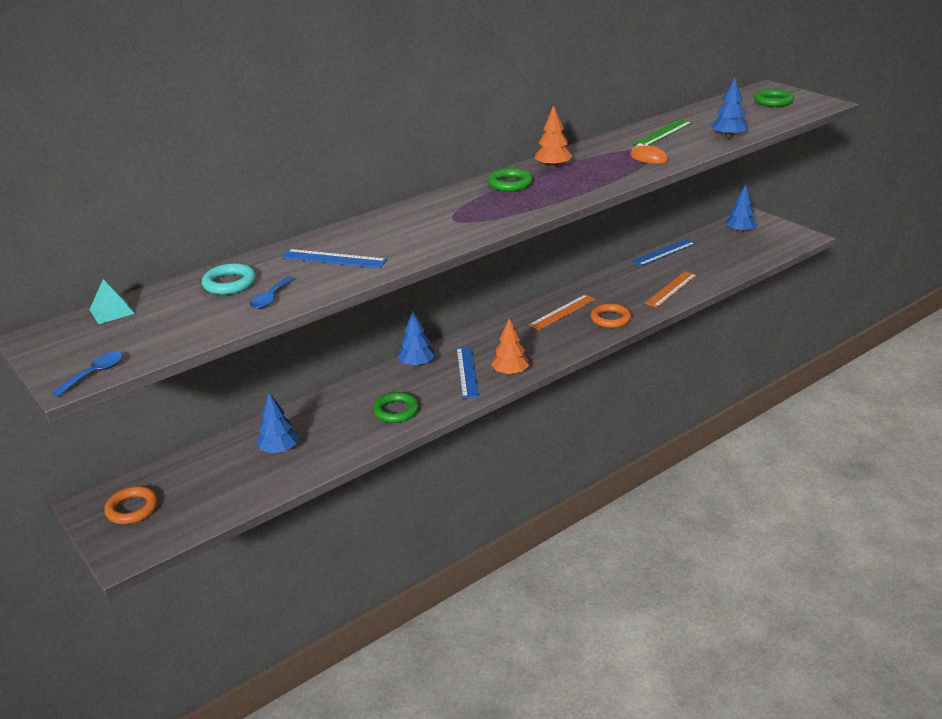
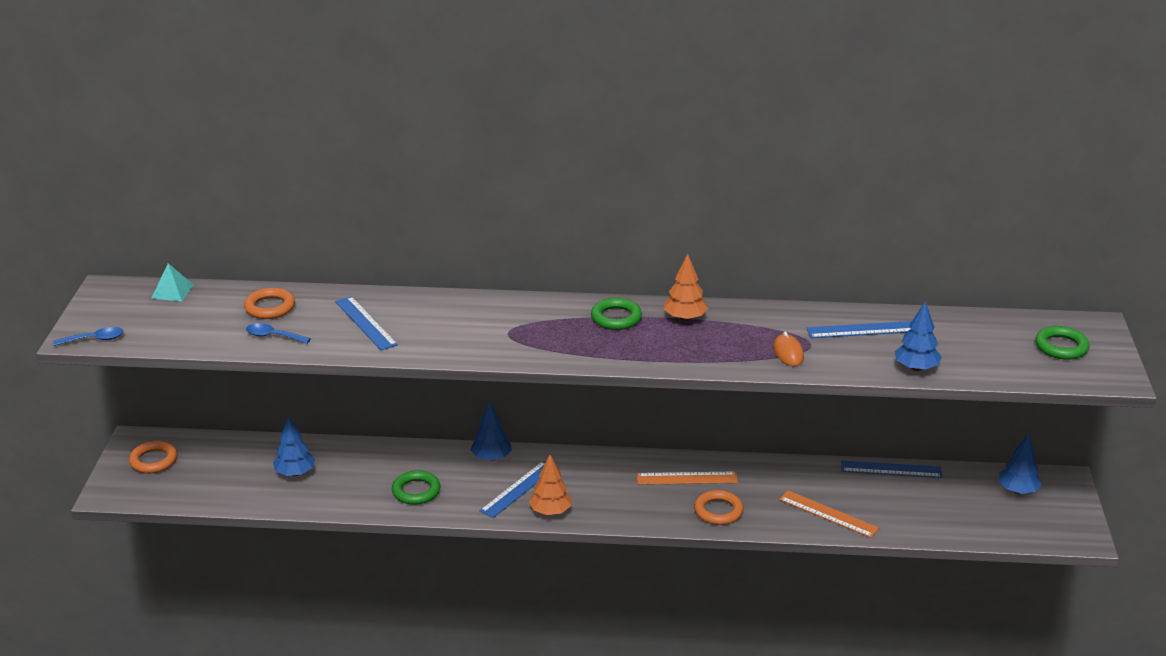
camera: 40 degrees right, 0 degrees up
turquoise ring [202,263,256,295] -> orange ring [244,287,295,319]
blue spoon [249,276,295,309] -> blue spoon turned 45 degrees clockwise [246,323,311,344]
green ruler [633,119,693,145] -> blue ruler [807,321,911,338]
orange ruler [645,271,697,308] -> orange ruler turned 45 degrees clockwise [779,490,879,538]

